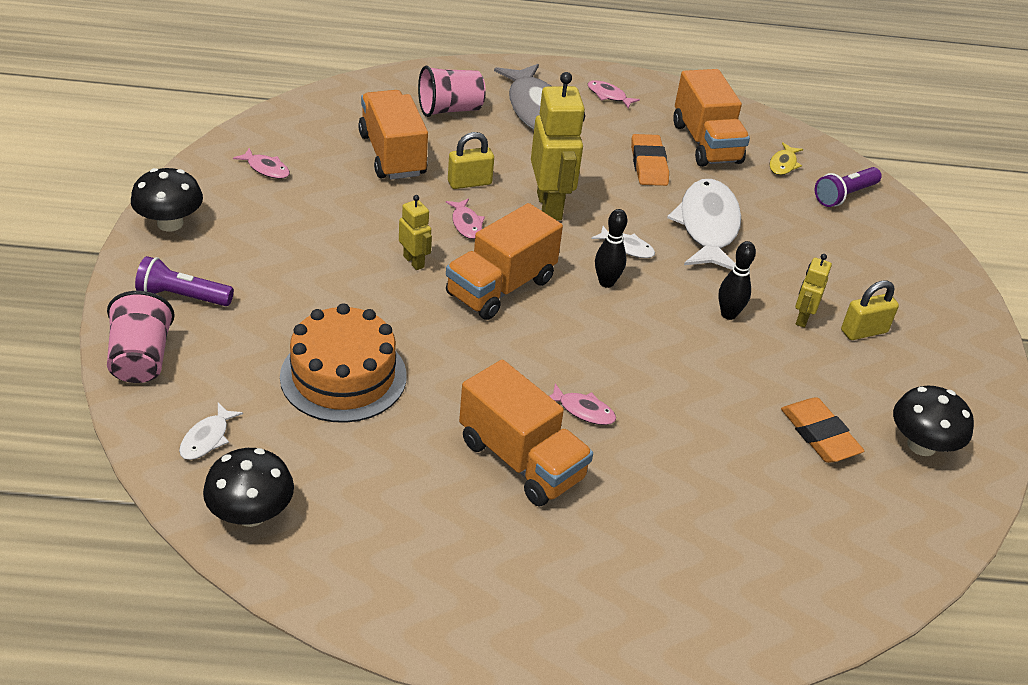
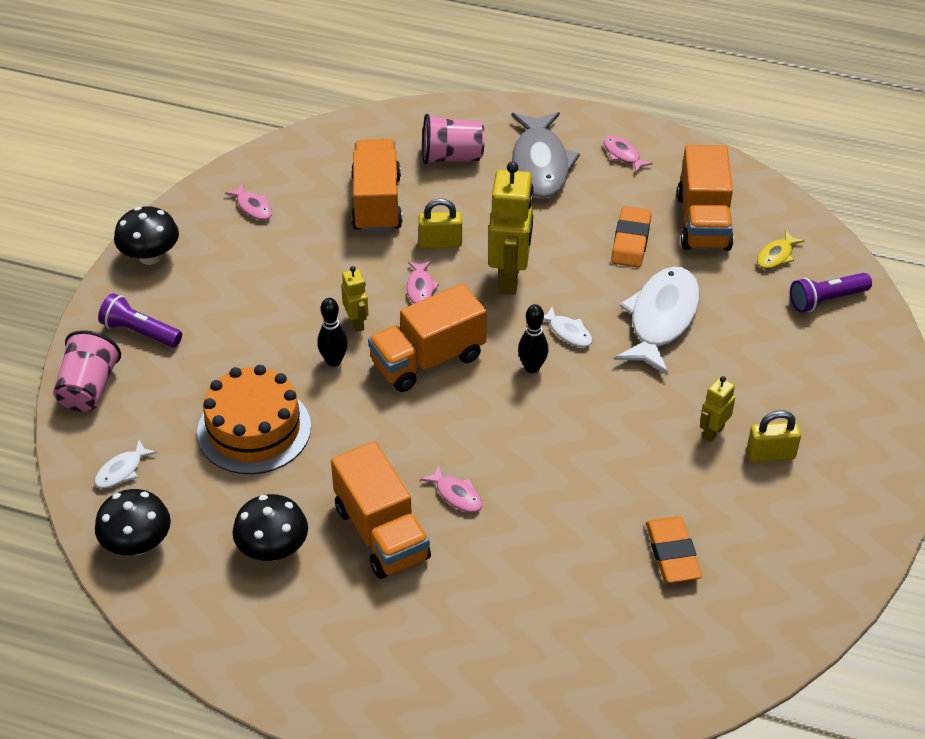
camera: 20 degrees right, 5 degrees up
black bowling pin [718,241,756,320] -> black bowling pin moved to [317,298,348,367]
black mushroom [893,386,974,456] -> black mushroom moved to [232,494,308,561]

